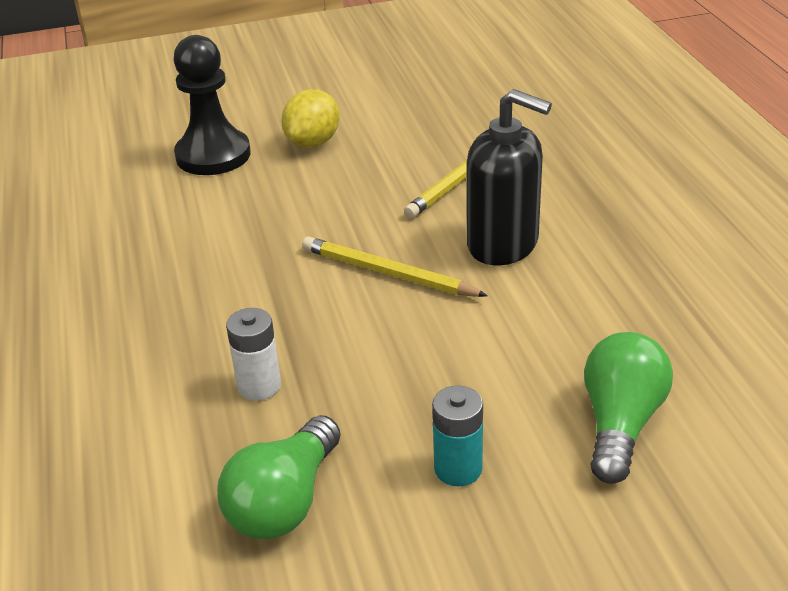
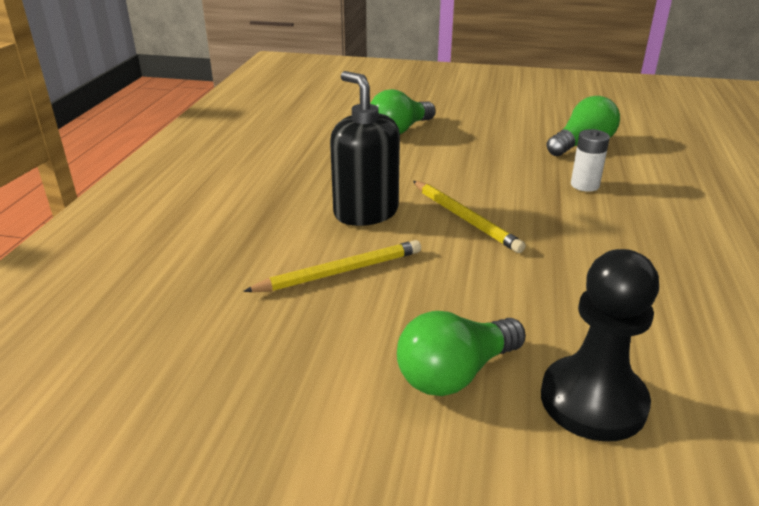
camera: 155 degrees left, 5 degrees down
yellow lemon [281,89,340,148] -> green light bulb [397,311,526,396]
turquoise battery [432,386,483,486] -> none

